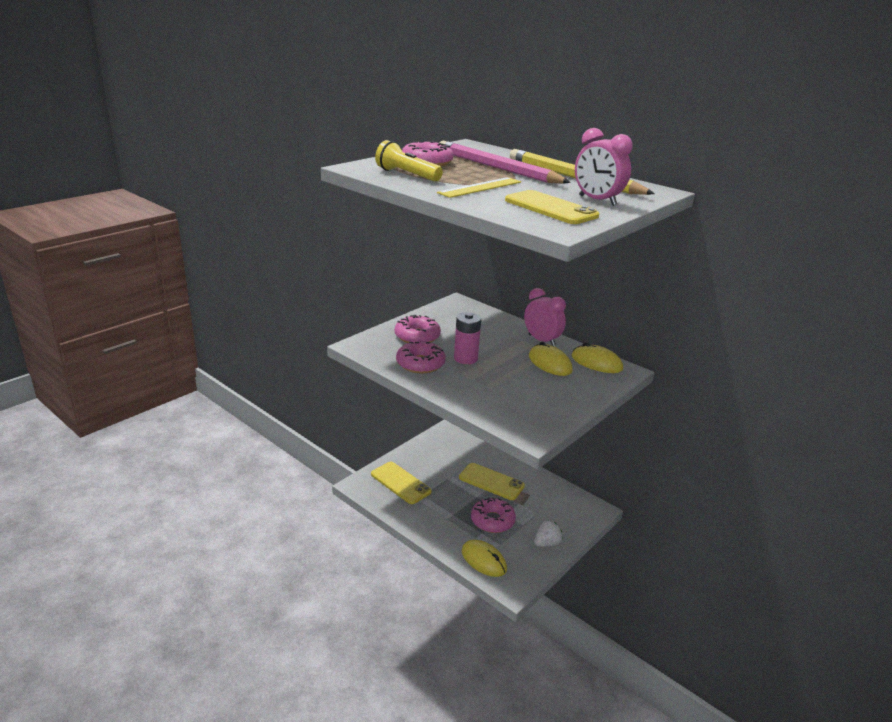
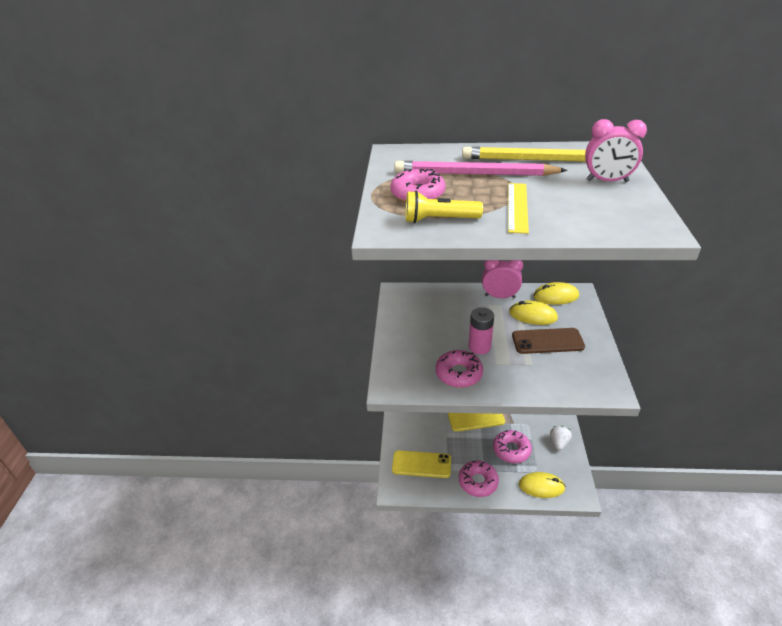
camera: 35 degrees left, 10 degrees up
pink donut [395,315,441,343] -> pink donut moved to [459,461,499,497]
yellow phone [505,190,599,224] -> none
none -> brown phone [512,328,585,354]

